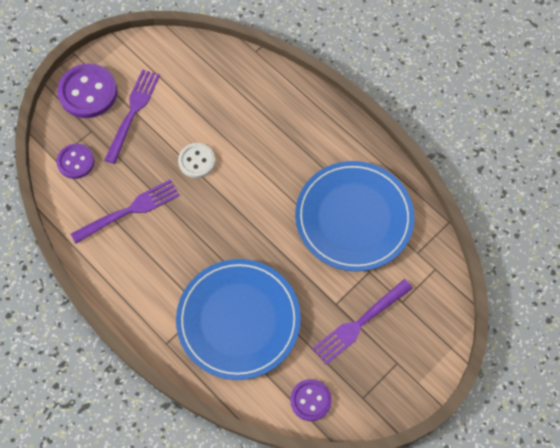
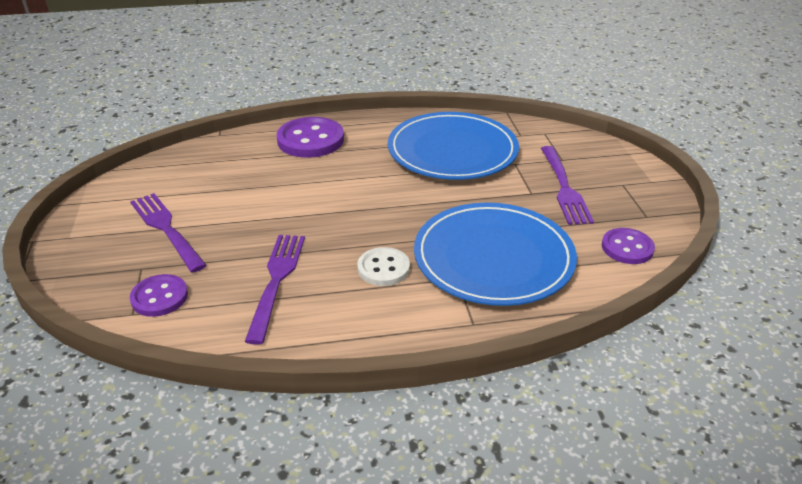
camera: 55 degrees left, 30 degrees down
purple button [58,63,117,118] -> purple button moved to [277,117,344,158]
white button [178,143,215,178] -> white button moved to [357,247,410,286]

